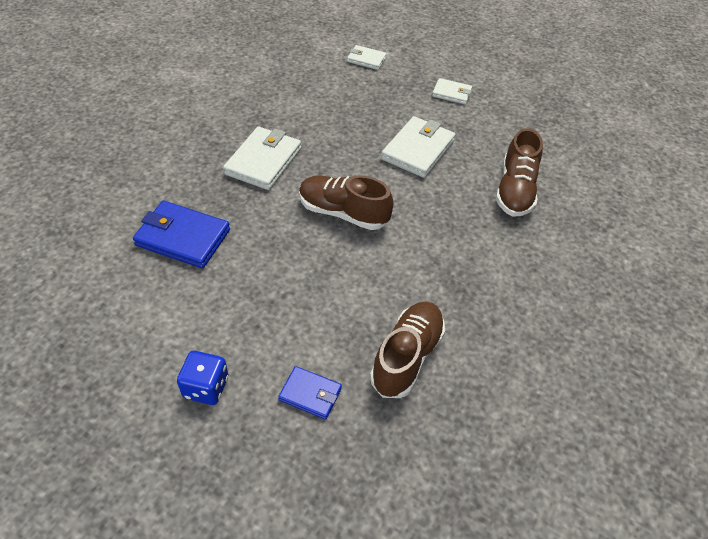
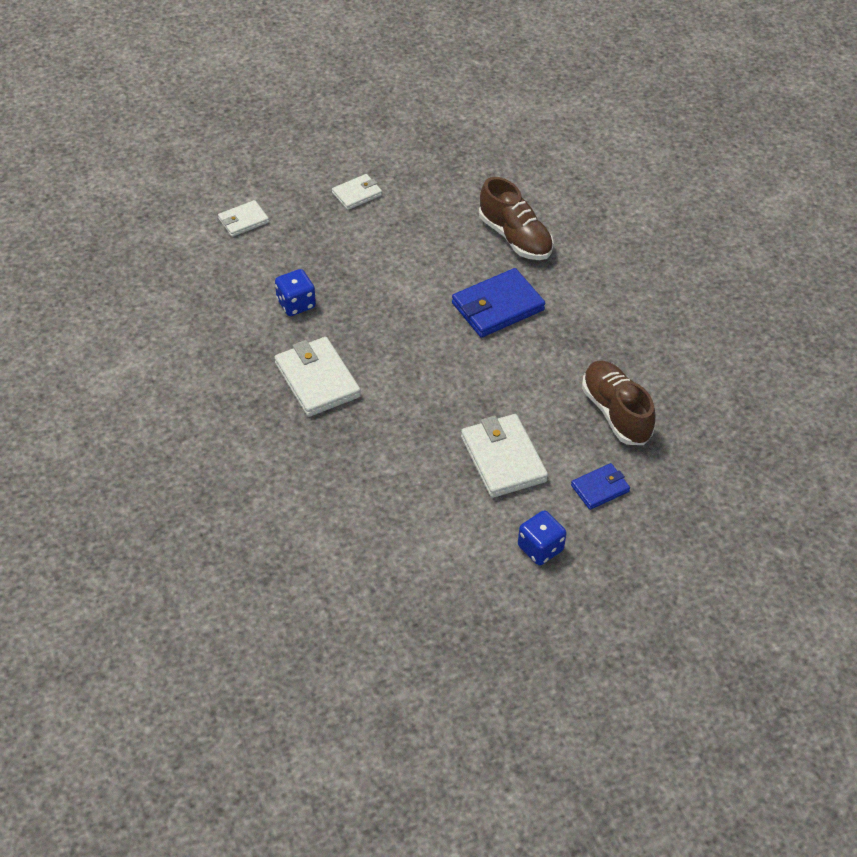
camera: 50 degrees left, 0 degrees up
blue wallet [133,201,230,268] -> blue wallet moved to [452,268,545,338]
brown shoe [299,175,394,230] -> none
white wallet [381,116,455,178] -> white wallet moved to [461,414,548,498]
none -> blue dice [275,269,316,316]

